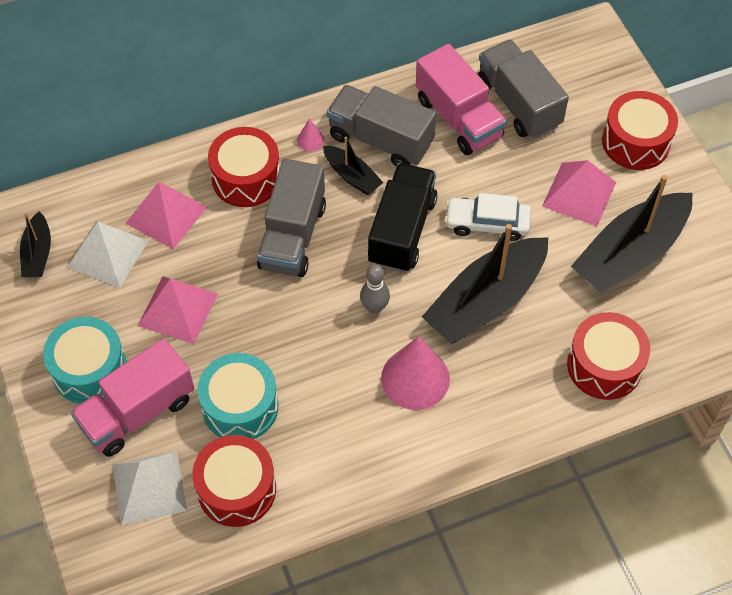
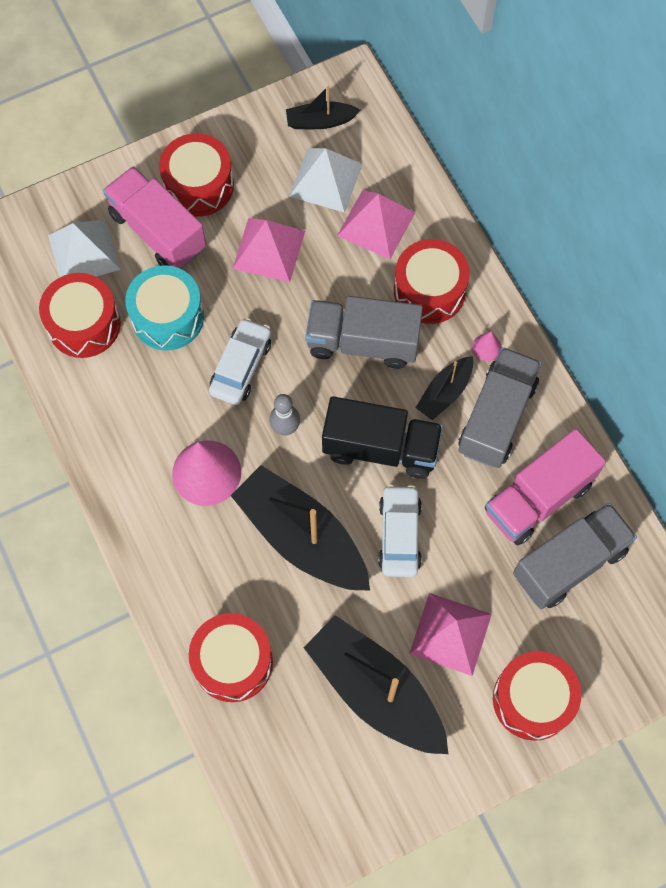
camera: 85 degrees right, 10 degrees up
turquoise drum [43,317,127,404] -> red drum [159,133,234,217]
none -> white car [209,318,271,405]

